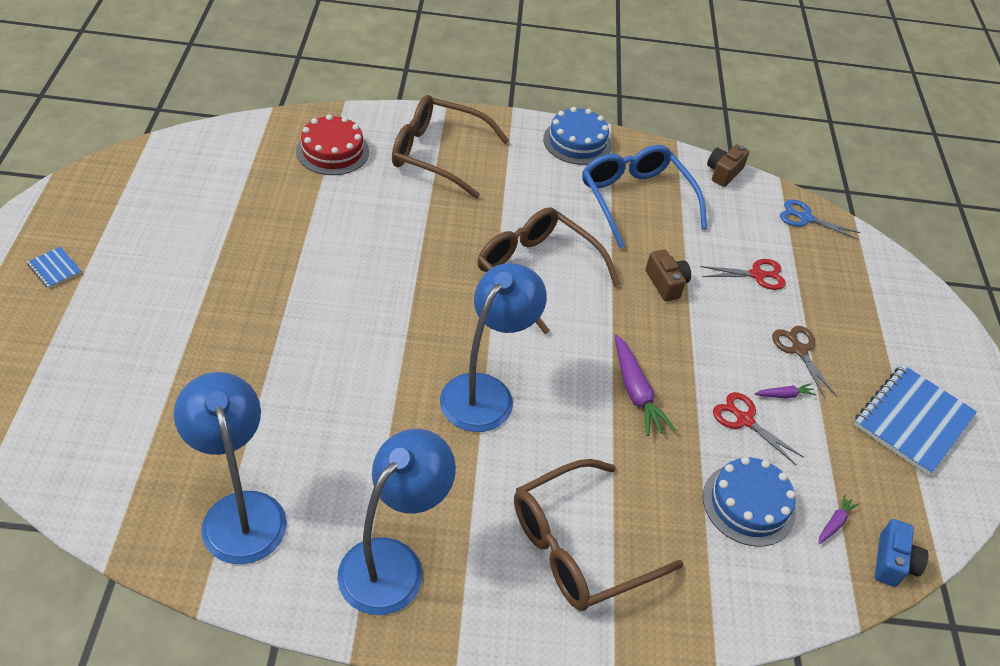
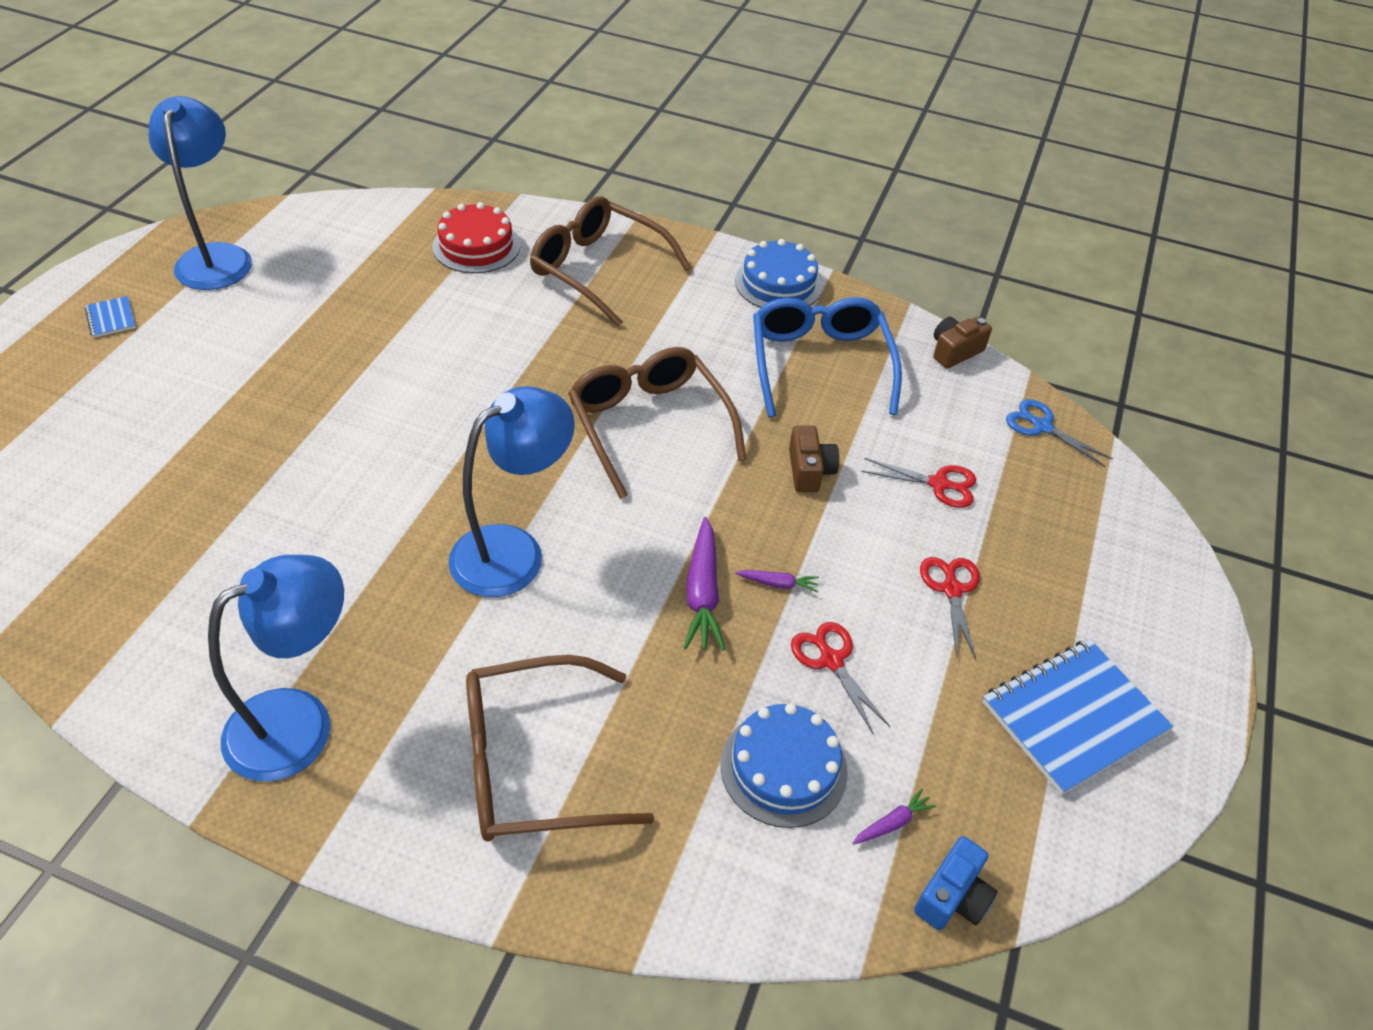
camera: 20 degrees right, 0 degrees up
blue lamp [174,372,287,564] -> blue lamp moved to [149,96,252,290]
purple carrot [755,383,816,398] -> purple carrot moved to [735,570,819,592]
brown scissors [772,326,837,398] -> red scissors [920,557,980,660]

